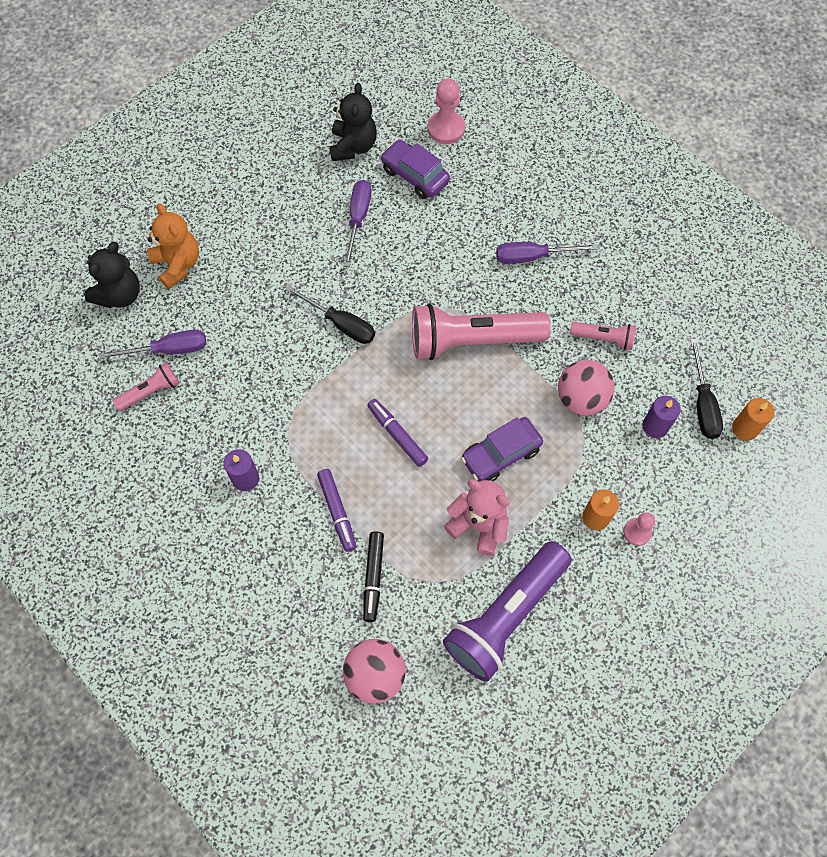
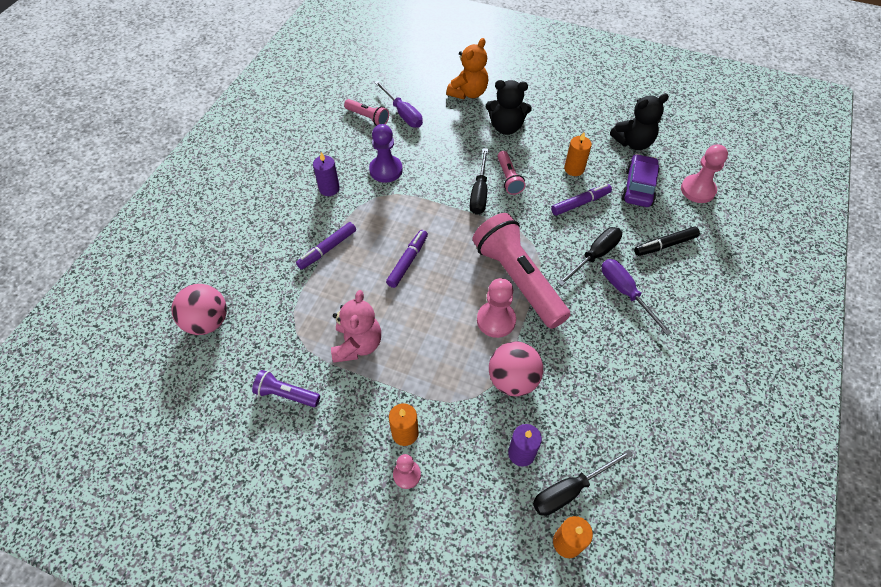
camera: 65 degrees right, 10 degrees down
black teddy bear [84,242,140,308] -> black teddy bear moved to [486,80,532,135]
purple screwdriver [344,180,371,267] -> orange candle [564,132,592,176]
black marker [363,532,384,622] -> black marker moved to [634,226,700,256]
purple flashlight [443,541,571,682] -> purple flashlight [252,370,320,407], size x0.48
purple car [461,417,543,482] -> none
pink flashlight [570,322,636,350] -> pink flashlight moved to [497,151,526,195]
none -> purple pawn [369,124,403,183]
none -> pink pawn [477,278,516,338]
none -> purple marker [551,184,612,216]
none -> black screwdriver [558,227,622,286]

